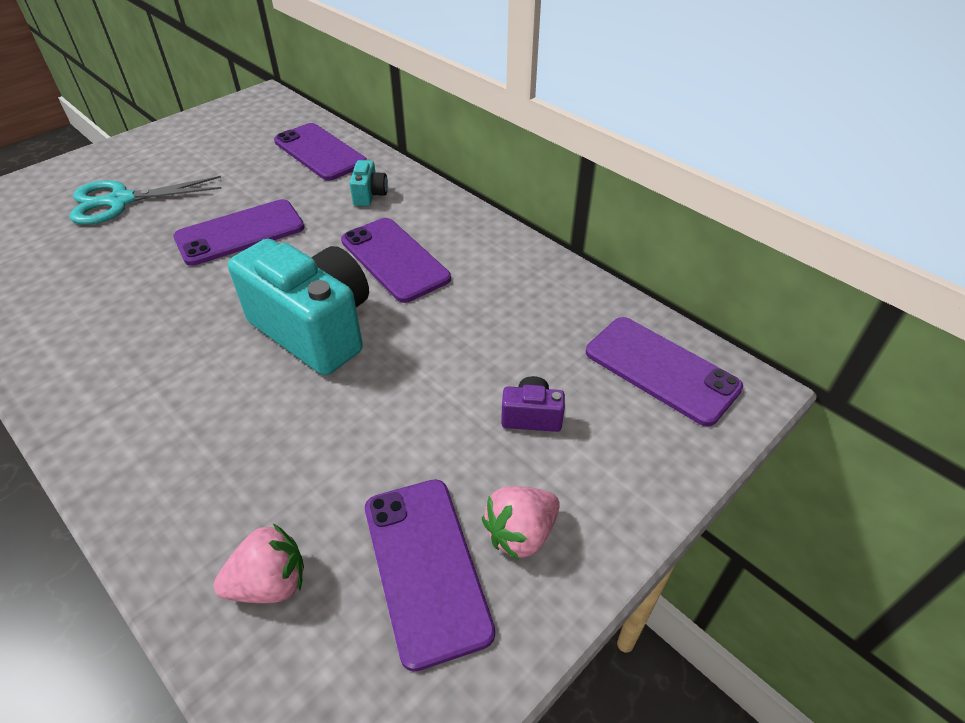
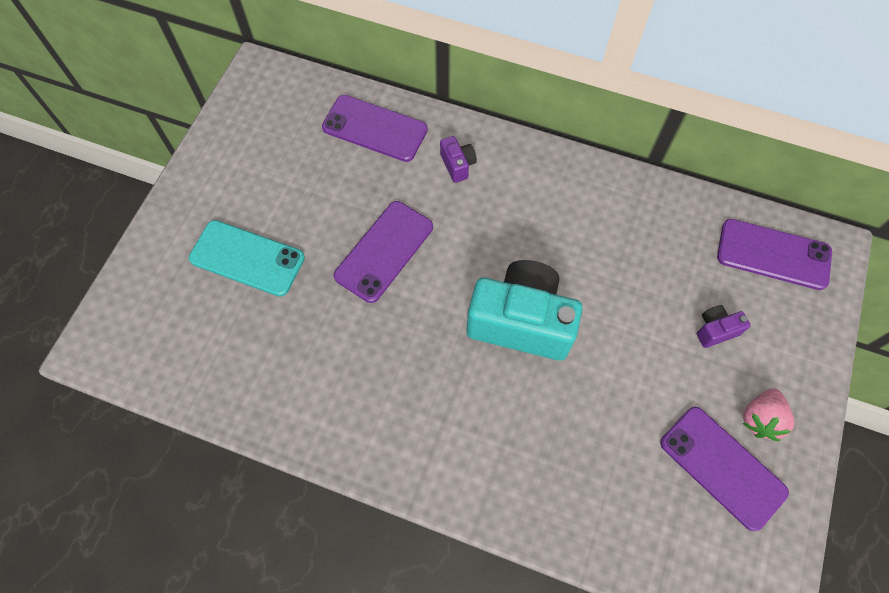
camera: 25 degrees left, 20 degrees up
turquoise scissors [69,176,222,225] -> turquoise phone [189,220,305,296]
pink strawberry [214,524,304,603] -> none
purple phone [341,218,451,303] -> none
turquoise camera [349,160,388,206] -> purple camera [440,136,477,183]

